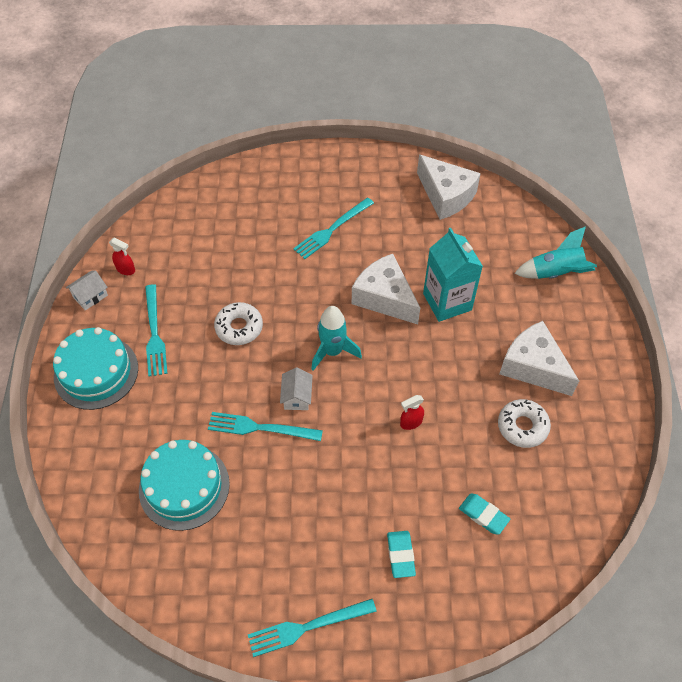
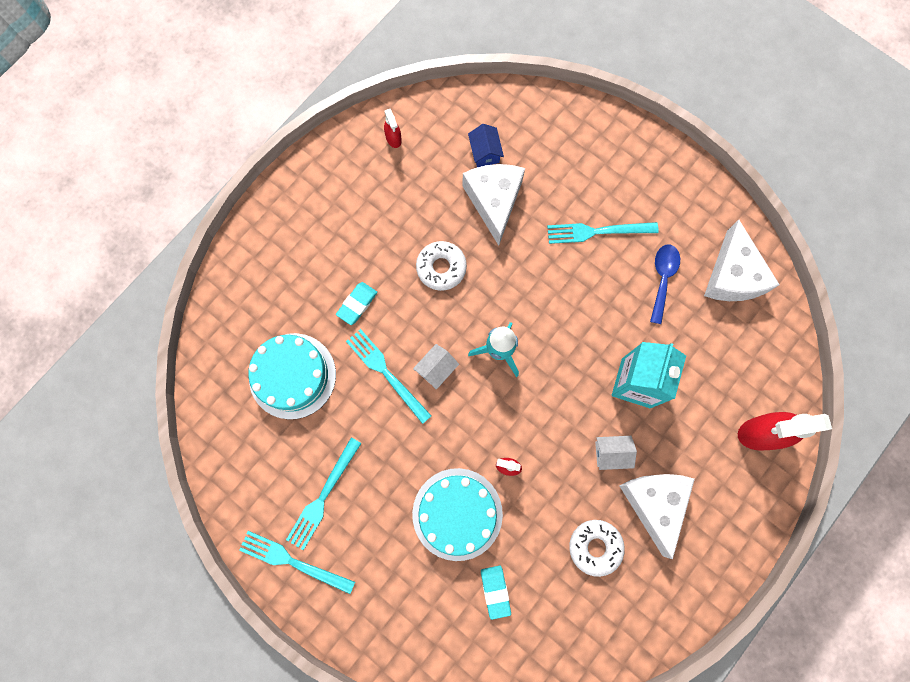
camera: 40 degrees right, 20 degrees up
turquoise cake [53,327,138,410] -> turquoise cake moved to [412,468,503,561]
white house [66,271,108,311] -> white house moved to [595,436,637,470]
turquoise fork [145,284,167,377] -> turquoise fork moved to [286,437,362,550]
white cheese [352,254,420,324] -> white cheese moved to [462,164,525,246]
turquoise eraser [387,531,416,578] -> turquoise eraser moved to [336,282,378,325]
turquoise rocket [514,226,597,279] -> red spray bottle [738,412,832,451]
none -> blue house [468,124,504,167]
none -> blue spoon [650,245,680,324]

